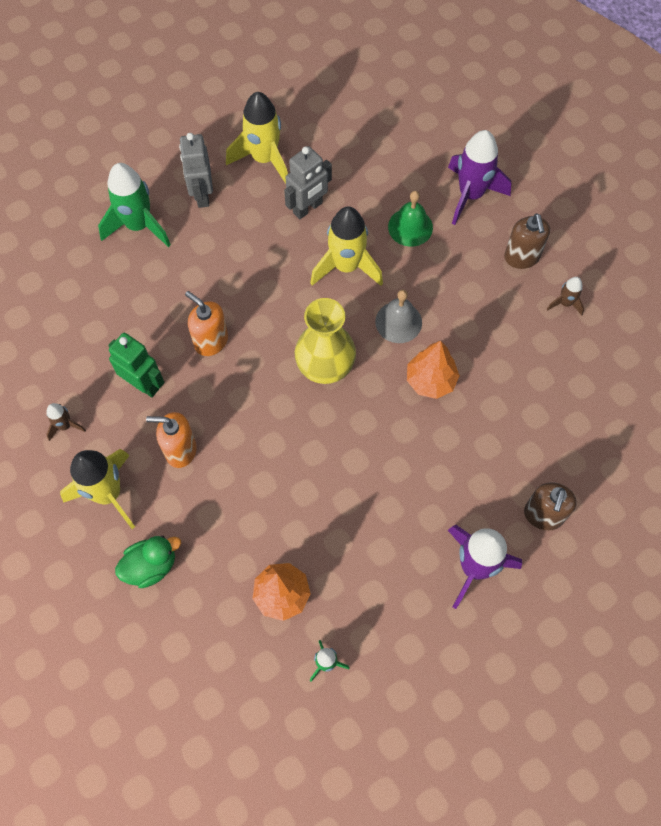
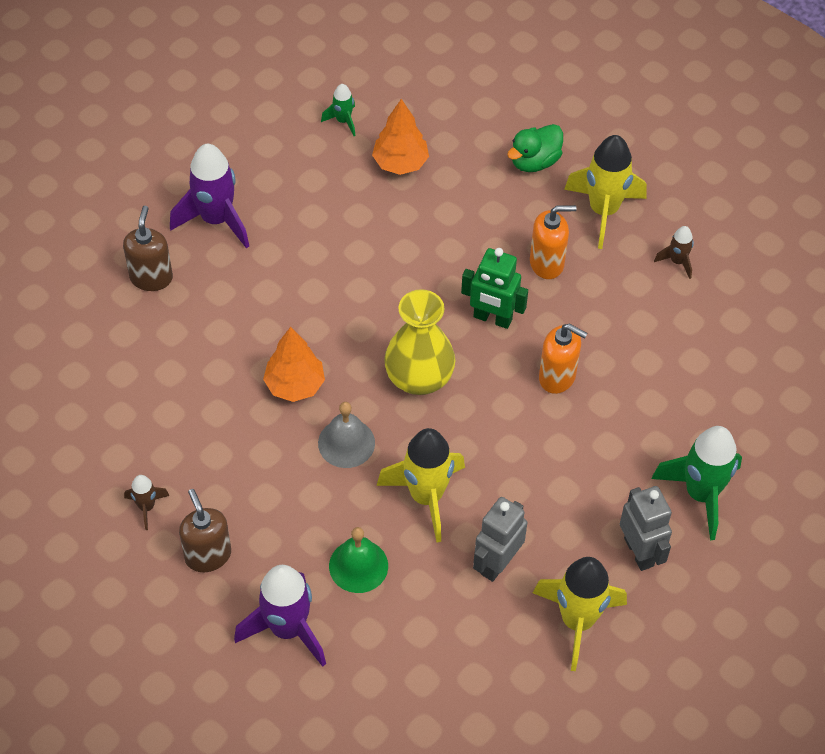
camera: 165 degrees right, 10 degrees down
green robot [108,333,164,397] -> green robot moved to [461,248,528,329]

